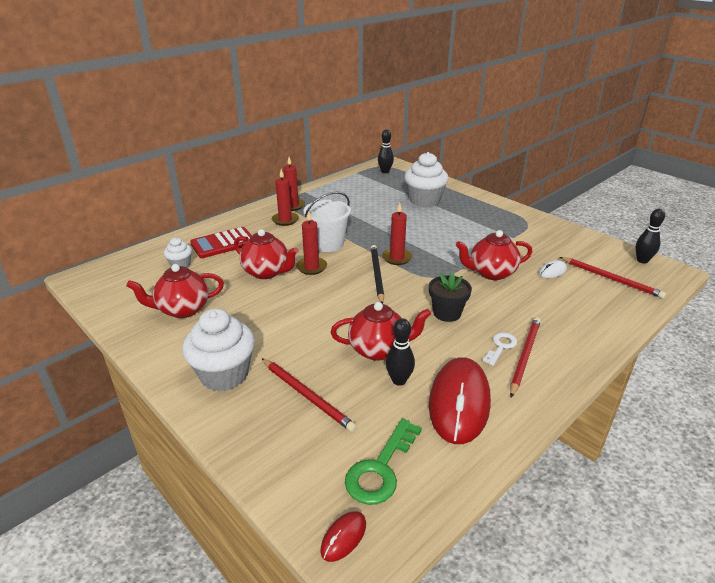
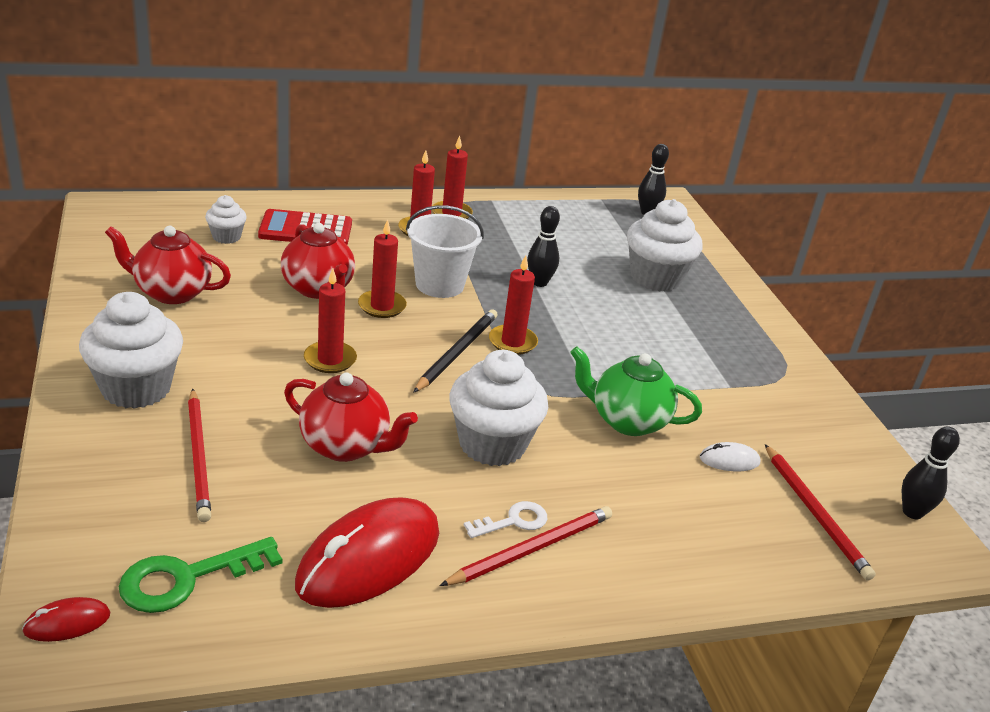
camera: 25 degrees right, 0 degrees up
black bowling pin [386,319,415,386] -> black bowling pin moved to [527,206,560,287]
black flower pot [429,272,472,322] -> white cupcake [449,350,548,466]
red teapot [456,230,532,280] -> green teapot [570,347,702,436]
none -> red candle [304,269,357,373]

